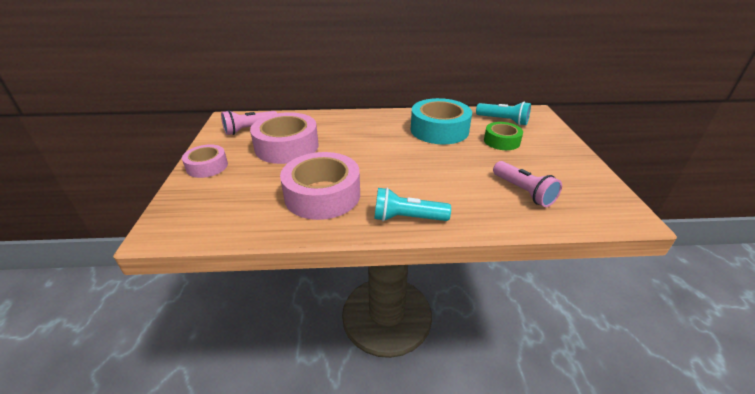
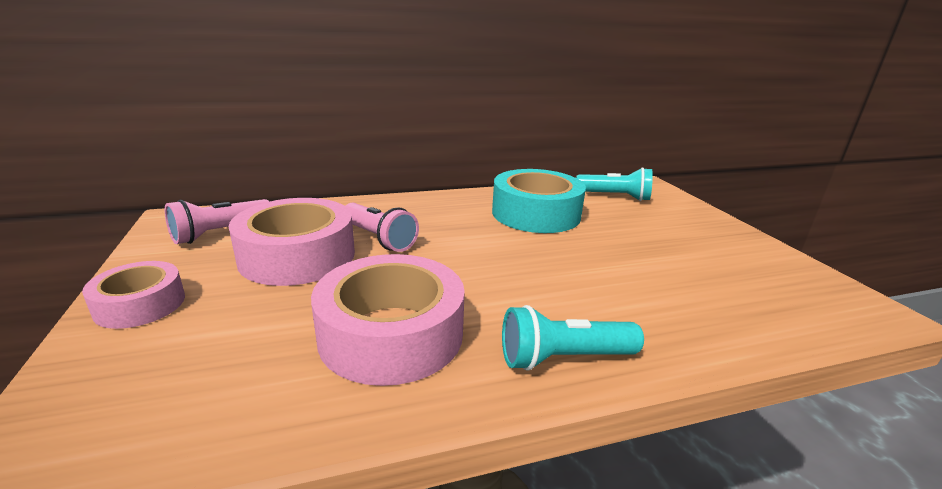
camera: 15 degrees left, 10 degrees down
green tape [484,122,523,150] -> none
pink flashlight [493,161,562,207] -> pink flashlight moved to [345,203,419,252]

